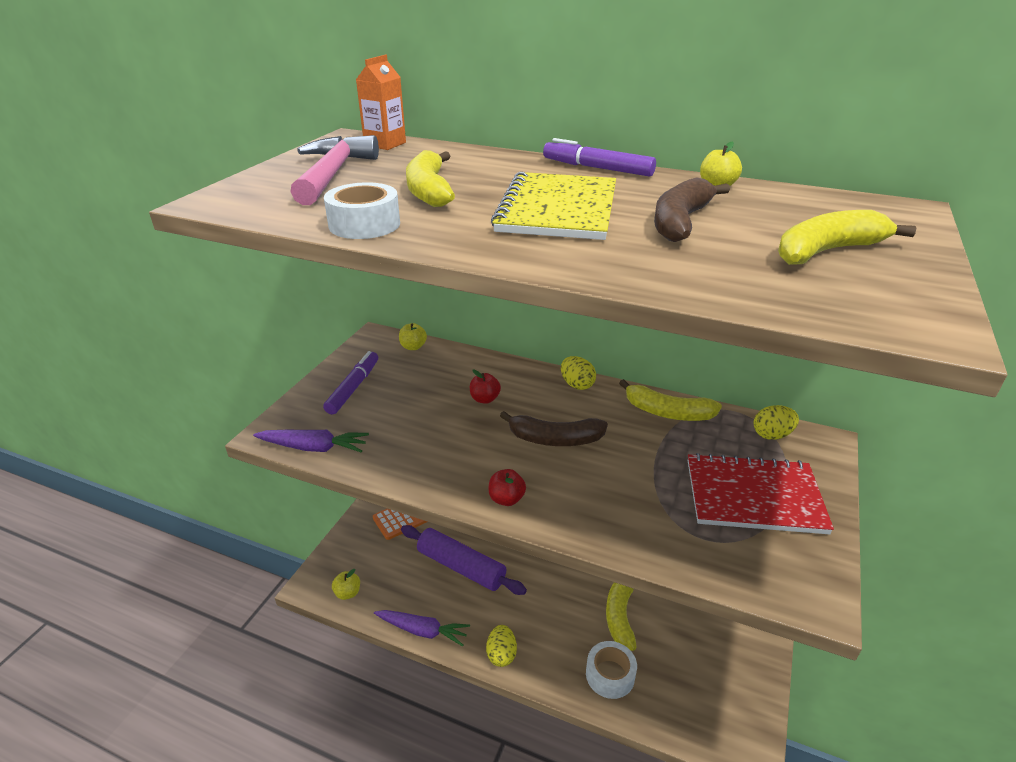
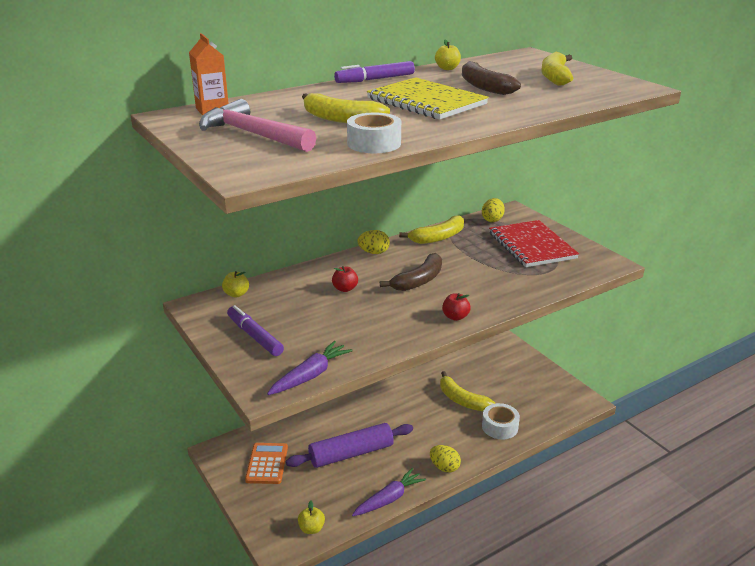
camera: 55 degrees left, 5 degrees down
red notebook [688,453,834,534] -> red notebook turned 60 degrees counterclockwise [489,220,579,267]

